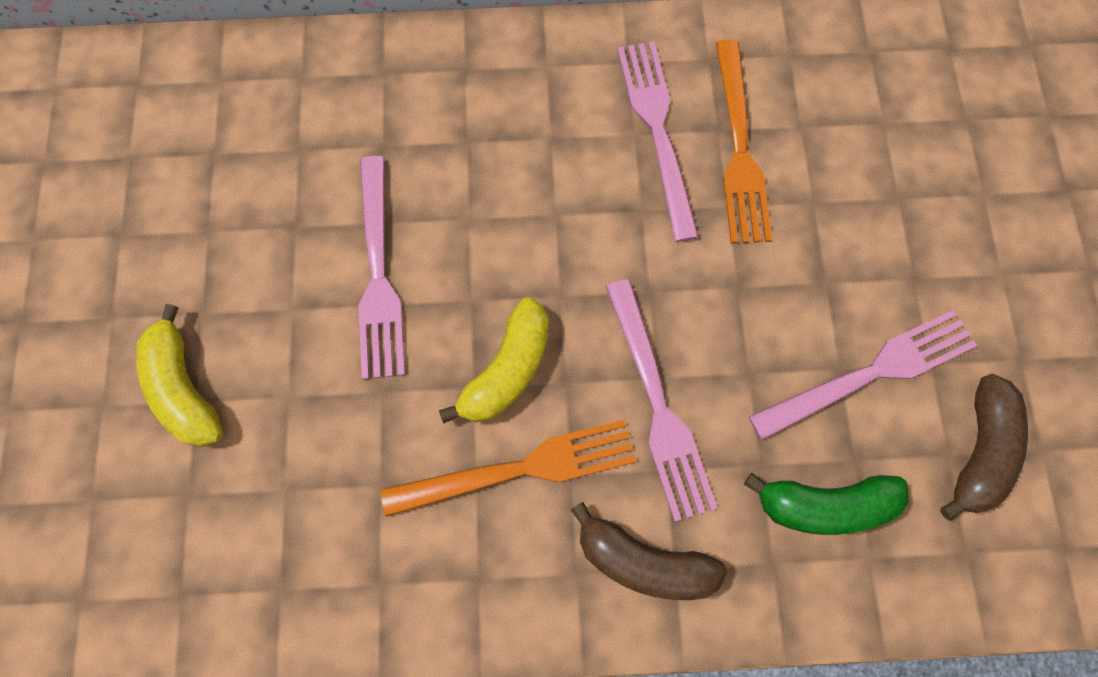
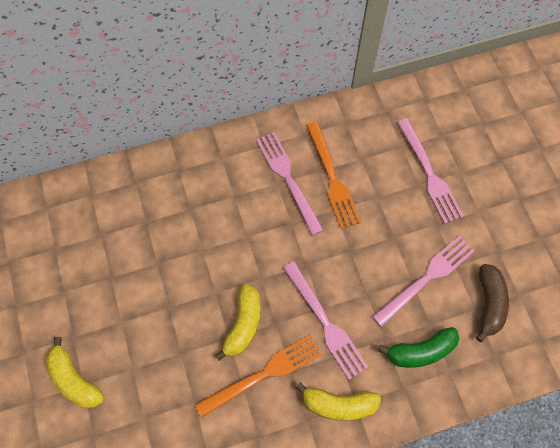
camera: 15 degrees left, 5 degrees down
pink fork [358,156,405,380] -> pink fork moved to [397,118,464,224]
brown banana [571,502,727,600] -> yellow banana [296,382,381,421]

